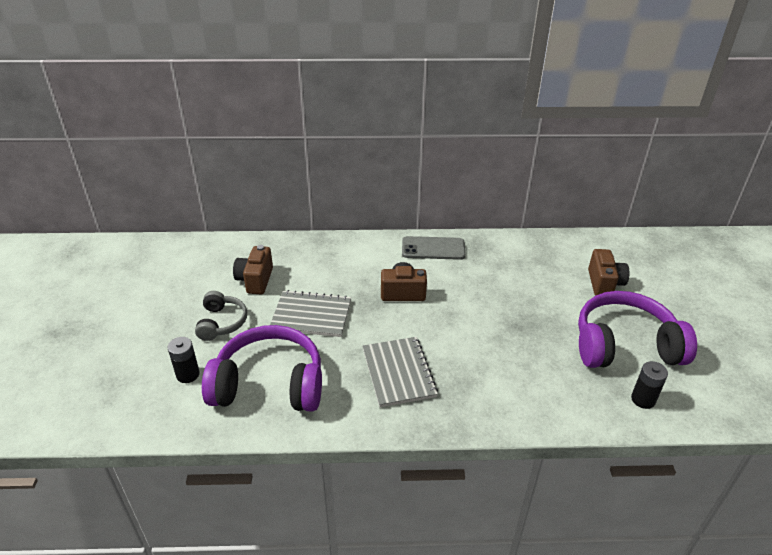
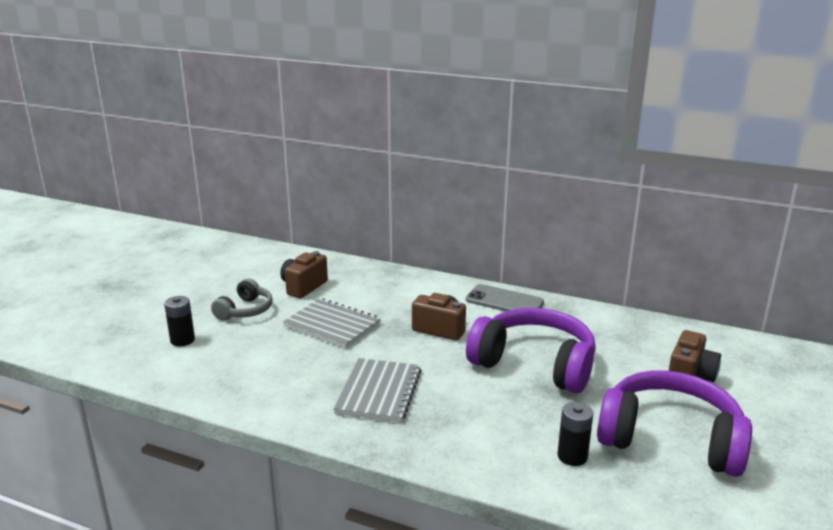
camera: 25 degrees right, 15 degrees down
purple headphones [202,325,322,412] -> purple headphones moved to [466,308,596,394]
black battery [631,361,668,409] -> black battery moved to [558,402,593,466]

